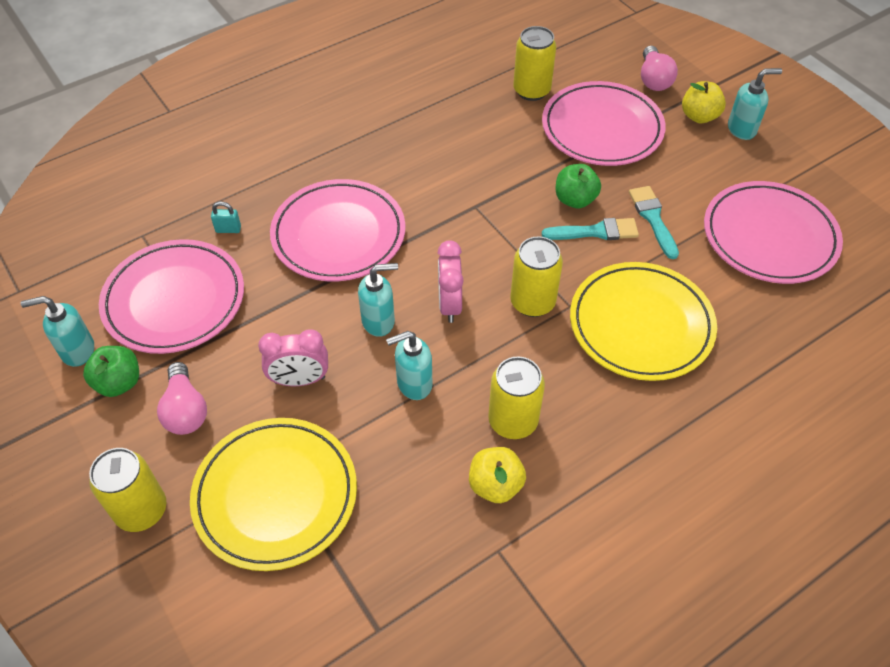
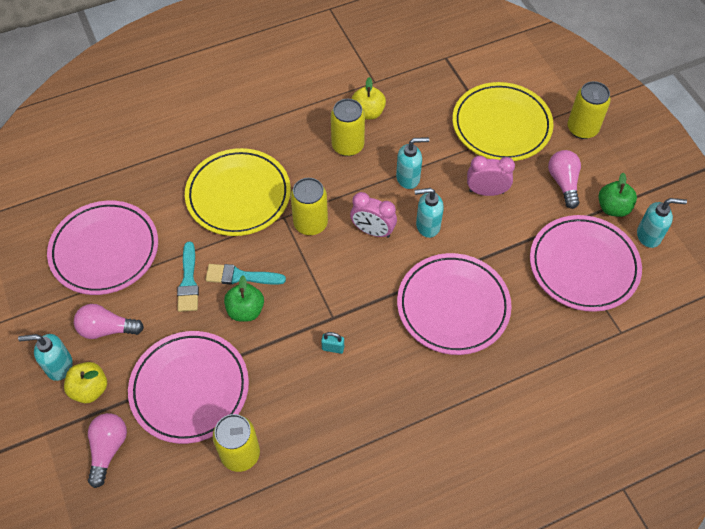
camera: 170 degrees left, 5 degrees up
turquoise padlock [211,201,241,233] -> turquoise padlock moved to [321,332,344,354]
pink clock [438,240,463,323] -> pink clock turned 105 degrees clockwise [350,192,397,238]
none -> pink light bulb [74,304,144,339]

